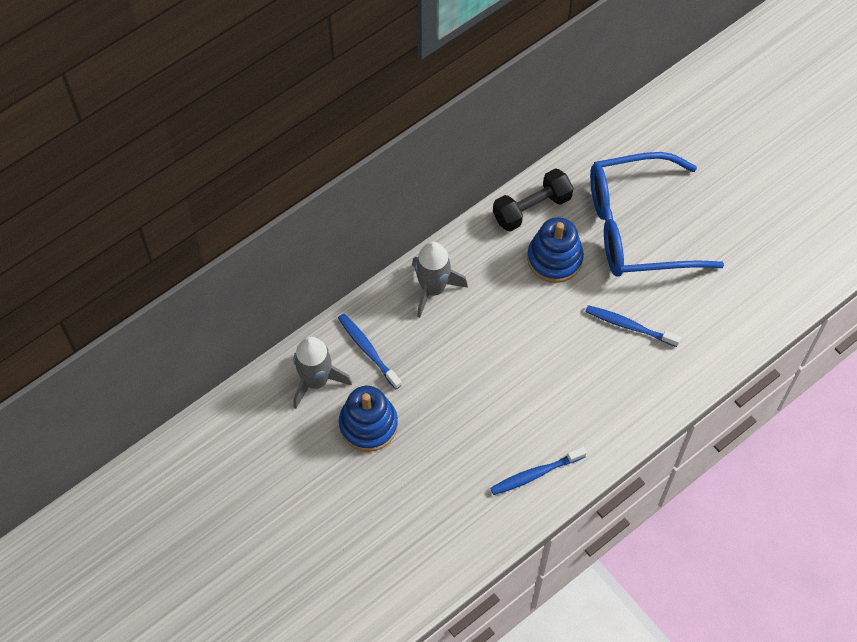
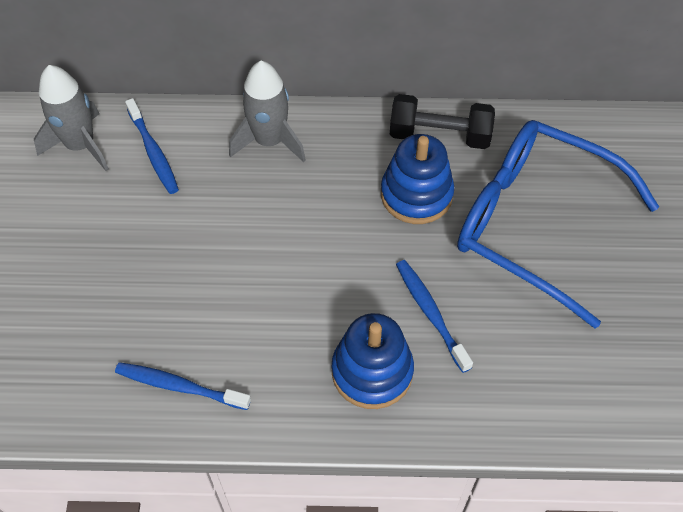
camera: 40 degrees right, 5 degrees down
blue toothbrush [338,314,402,389] -> blue toothbrush turned 150 degrees clockwise [125,98,179,194]
blue stacking toy [339,386,398,452] -> blue stacking toy moved to [332,313,414,409]

